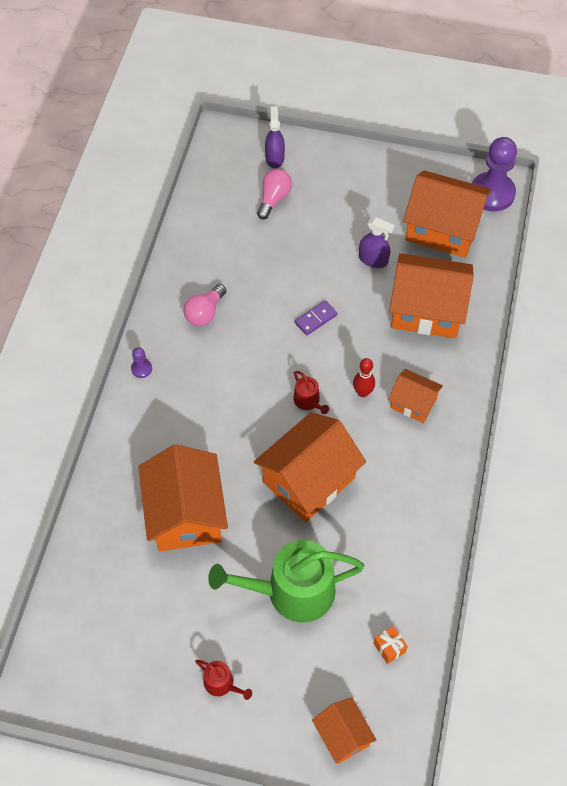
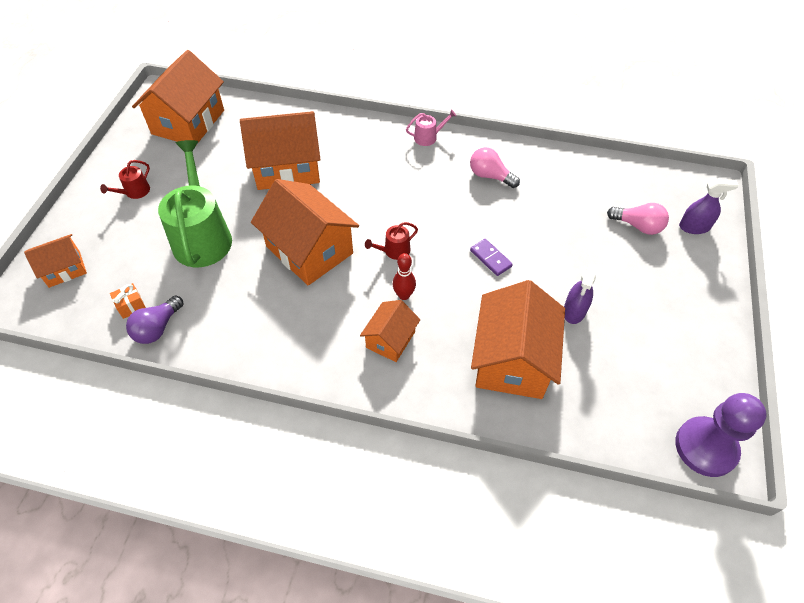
camera: 90 degrees right, 5 degrees down
purple pawn [131,347,152,378] -> pink watering can [406,109,456,146]
orange house [403,170,491,258] -> orange house moved to [132,50,224,144]
none -> purple light bulb [126,296,184,344]

